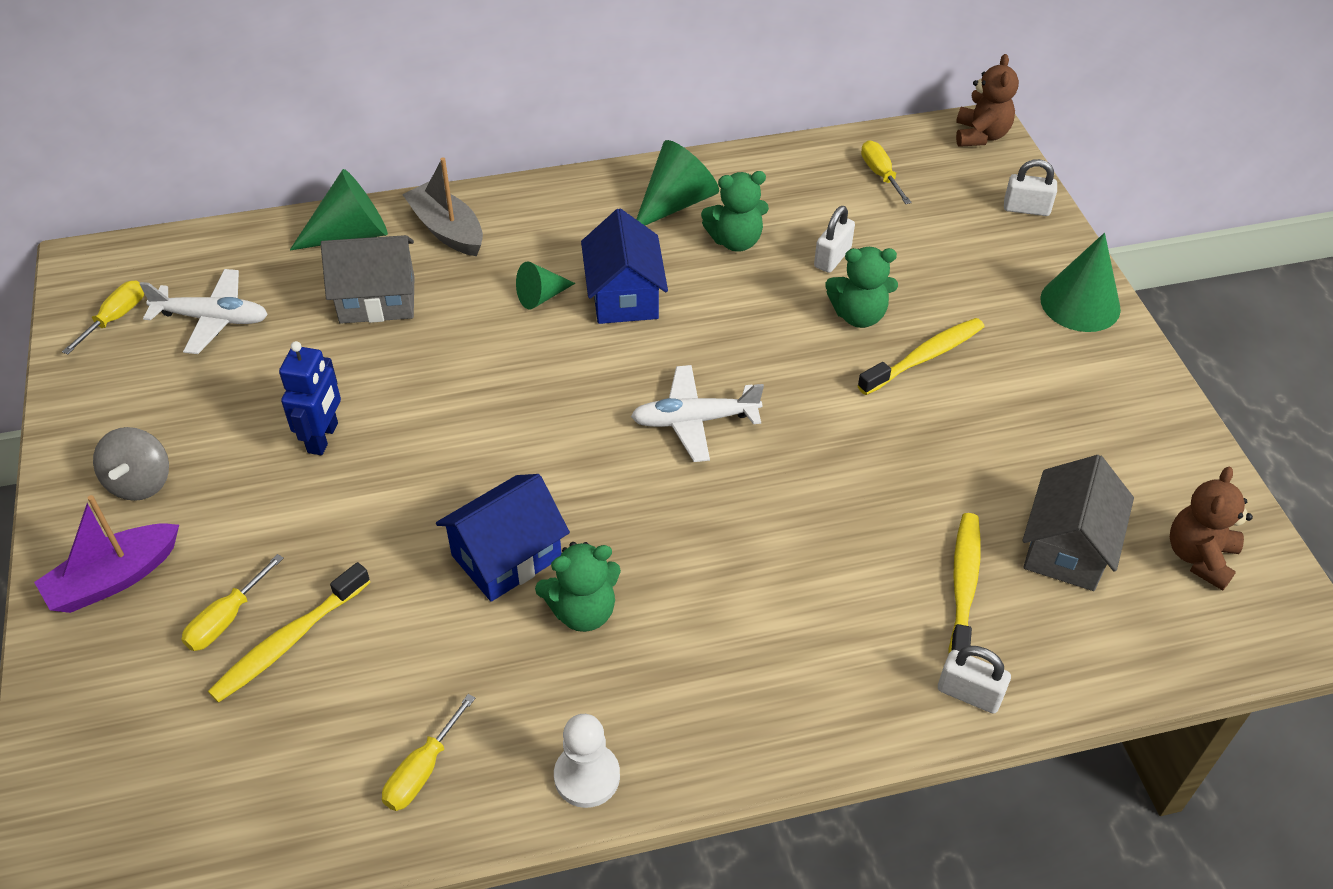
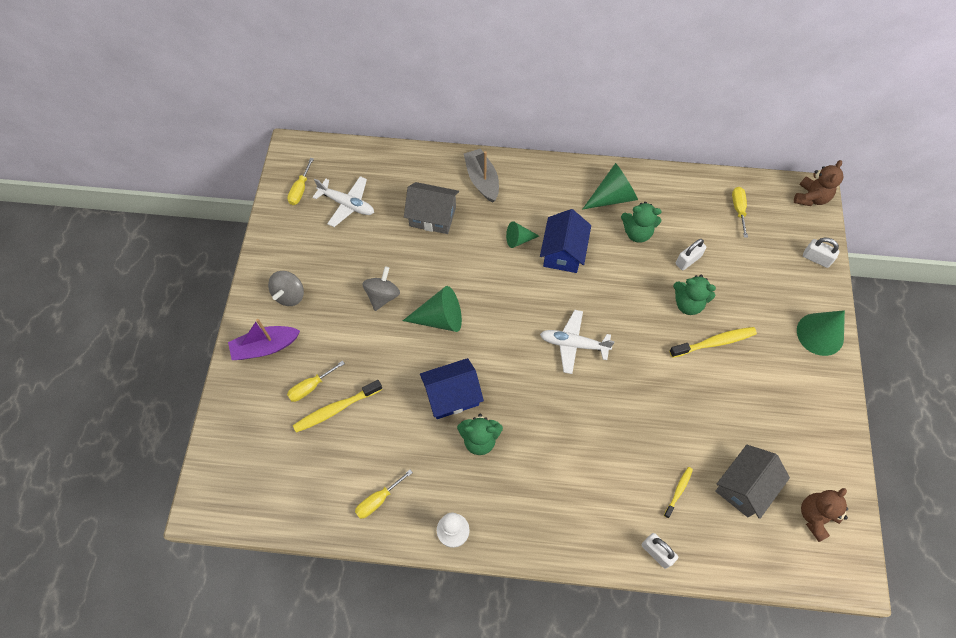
camera: 20 degrees right, 15 degrees up
yellow screwdriver [62,280,144,355] -> yellow screwdriver turned 150 degrees clockwise [287,158,314,205]
blue robot [279,341,341,455] -> grey spinning top [363,266,400,311]
green cone [290,169,388,250] -> green cone moved to [403,286,462,332]
yellow toothbrush [949,513,981,653] -> yellow toothbrush [664,467,693,518], size x0.58

